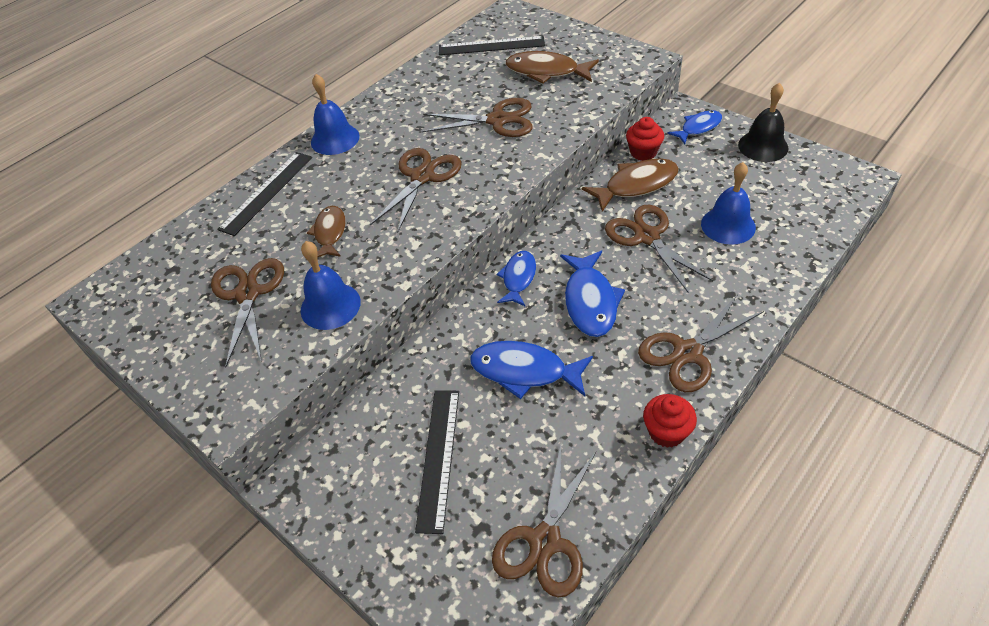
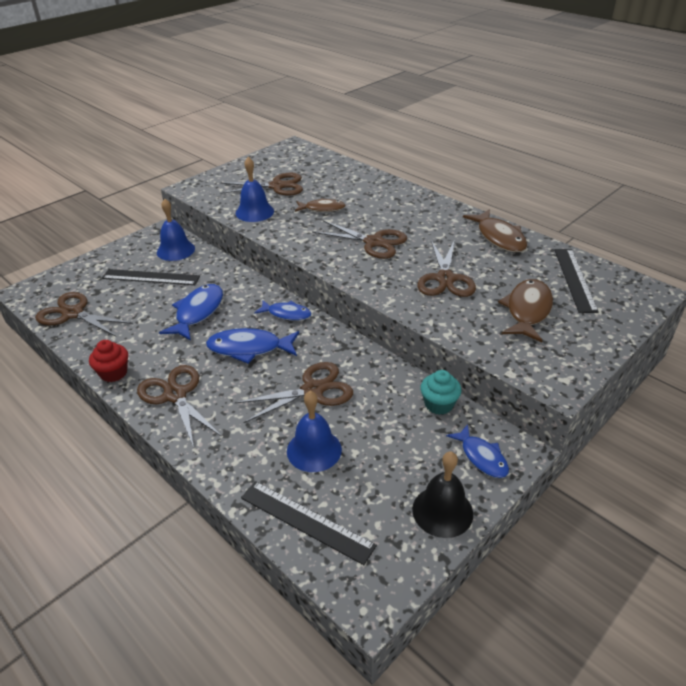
camera: 90 degrees right, 10 degrees down
black ruler [217,152,312,236] -> black ruler moved to [241,481,377,565]
blue bell [311,74,359,155] -> blue bell moved to [157,199,195,261]
brown fish [582,159,679,212] -> brown fish moved to [463,209,527,252]
red cupcake [626,117,664,161] -> turquoise cupcake [420,370,462,415]

